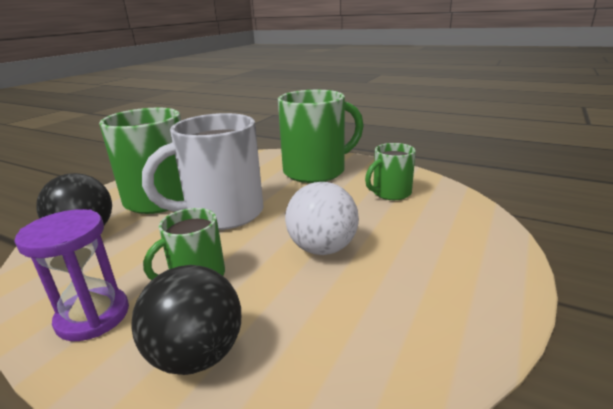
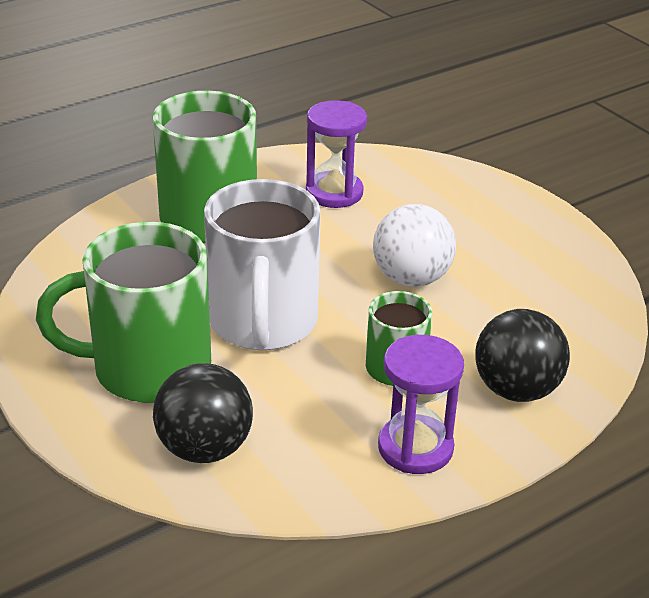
camera: 65 degrees left, 10 degrees up
green mug [365,143,416,200] -> purple hourglass [306,100,367,208]

